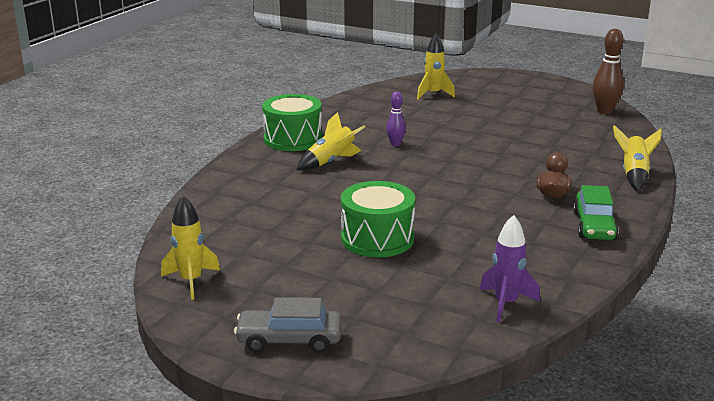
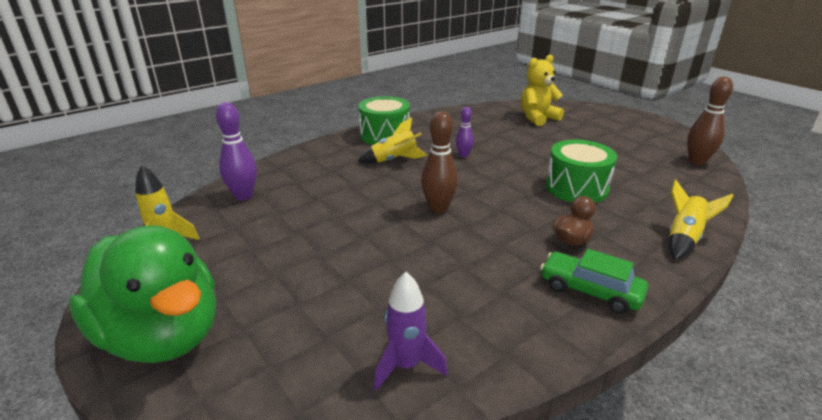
camera: 25 degrees right, 5 degrees up
grey car [234,297,342,353] -> green duck [69,225,216,363]
green drum [341,181,415,257] -> green drum moved to [546,140,617,203]
yellow rocket [417,33,455,99] -> yellow teddy bear [521,55,564,126]
green car [573,185,618,240] -> green car turned 90 degrees clockwise [540,249,648,314]
none -> purple bowling pin [216,102,257,201]
none -> brown bowling pin [421,111,458,213]

